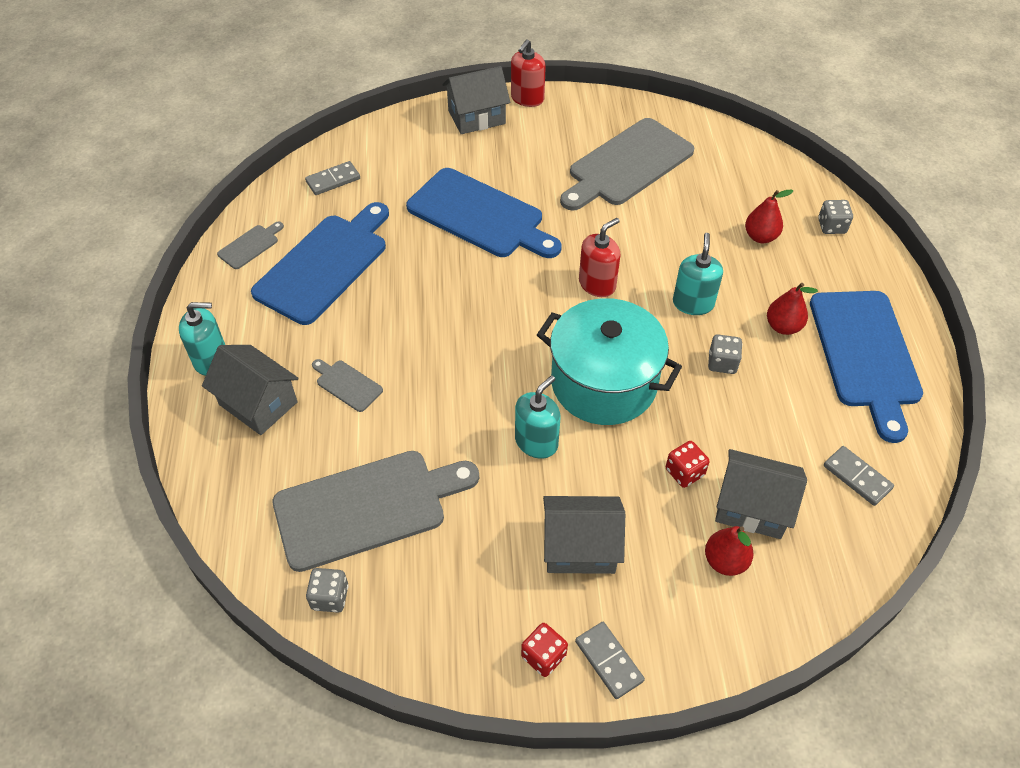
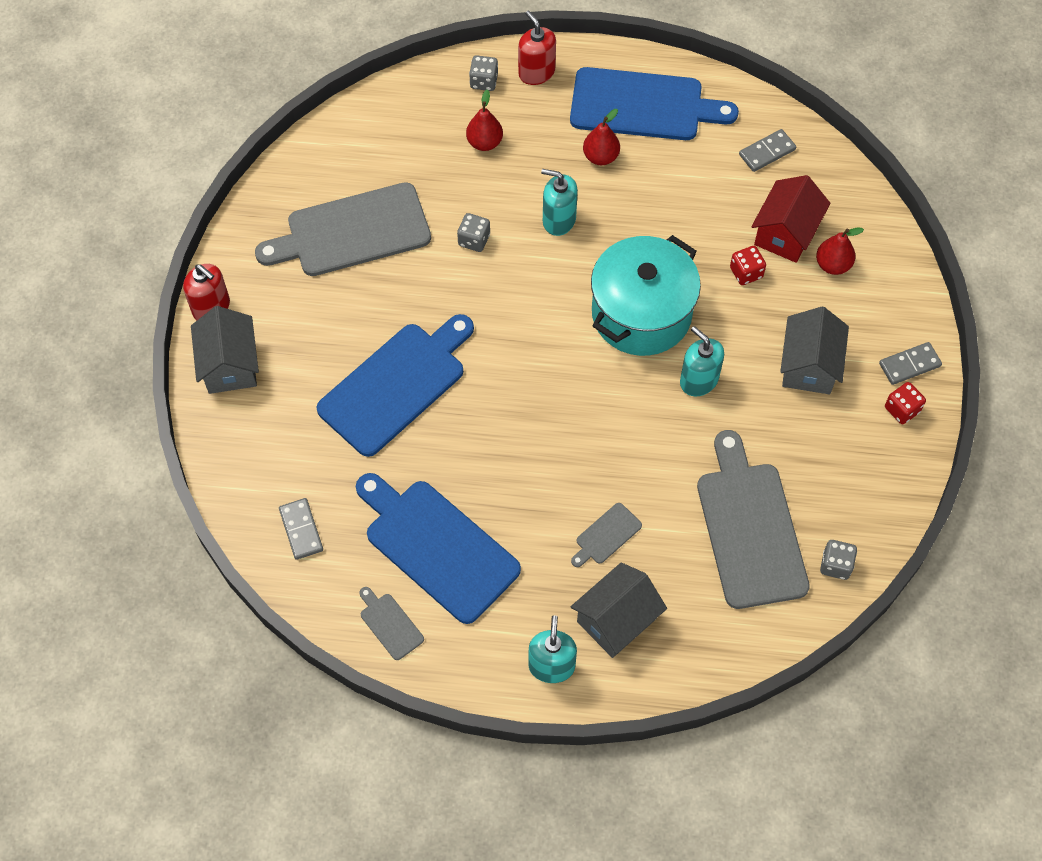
camera: 80 degrees left, 10 degrees up
grey cutting board [560,118,694,211] -> grey cutting board turned 105 degrees clockwise [255,182,431,276]
red soap dispenser [579,218,621,297] -> red soap dispenser moved to [518,10,556,85]
grey dice [708,334,742,374] -> grey dice moved to [457,213,490,252]
grey house [715,449,807,539] -> red house [751,175,830,263]

